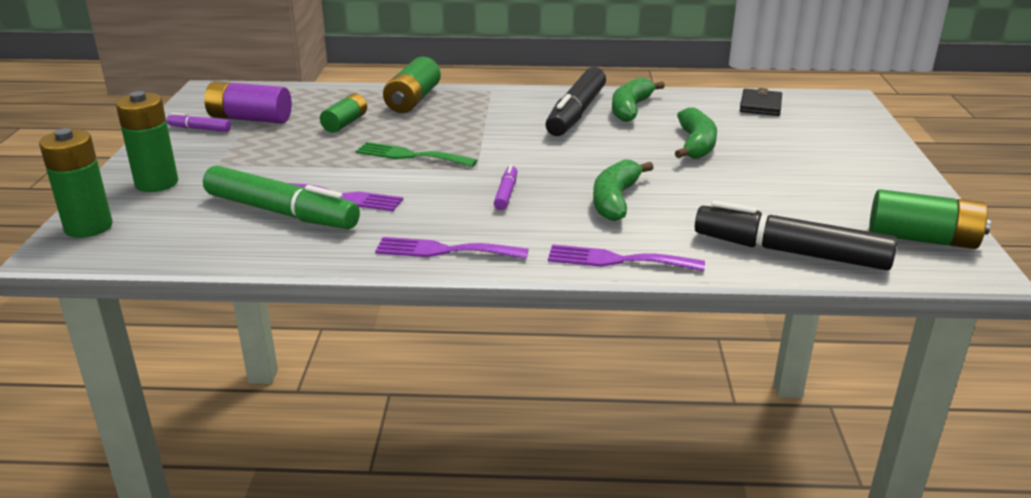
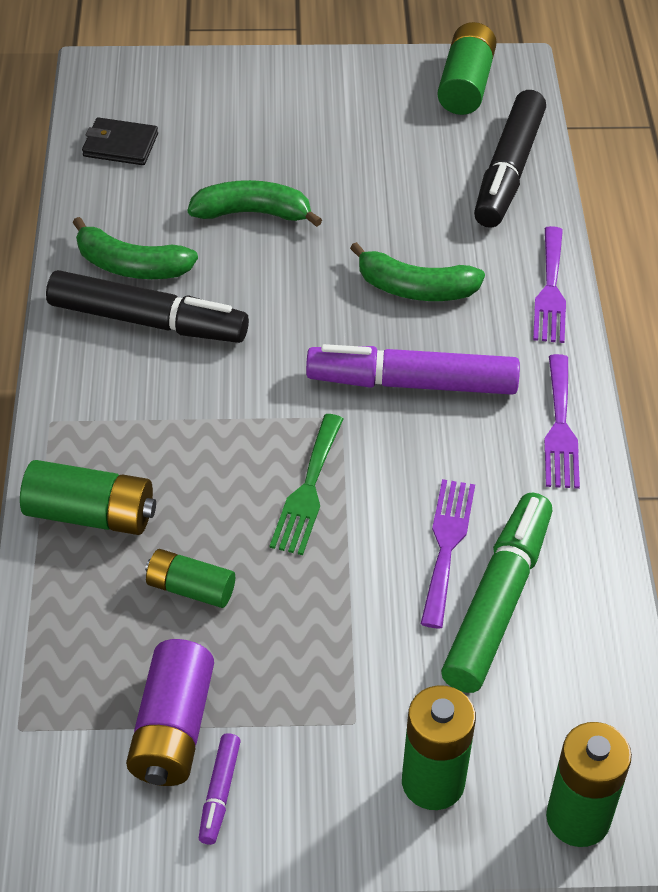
camera: 95 degrees left, 20 degrees up
purple marker [494,165,517,210] -> purple marker [306,344,520,395], size x2.21

